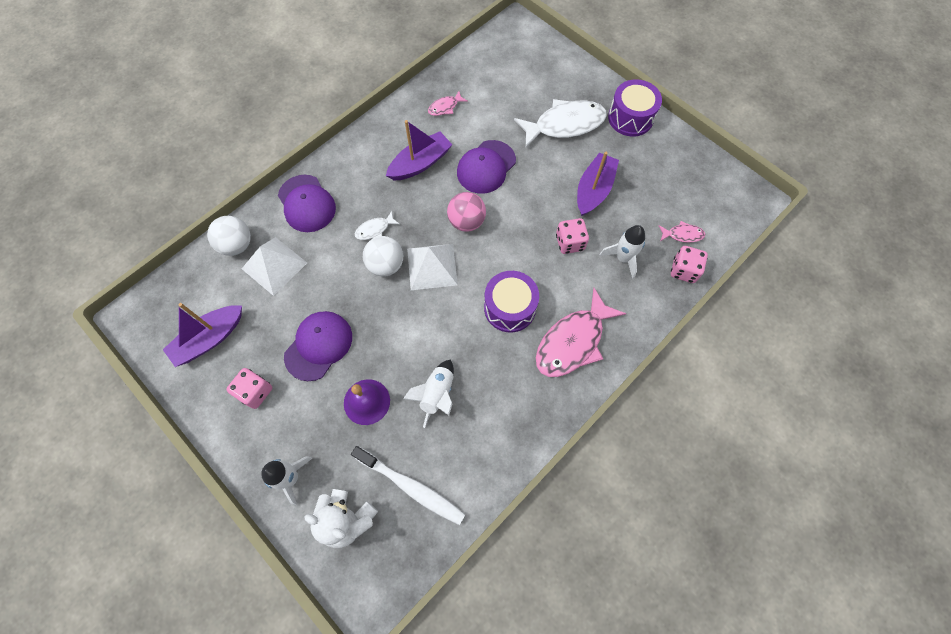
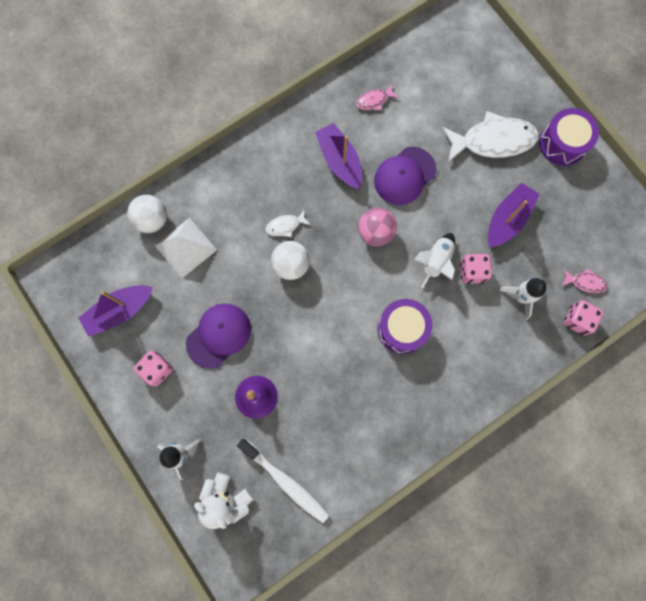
camera: 10 degrees right, 10 degrees up
purple cap [278,175,336,232] -> none
purple boat [386,120,452,180] -> purple boat turned 90 degrees counterclockwise [315,123,362,189]
white rocket [403,359,454,428] -> white rocket moved to [414,233,455,288]
white pyramid [407,244,458,290] -> none
pink fish [536,288,626,377] -> none

